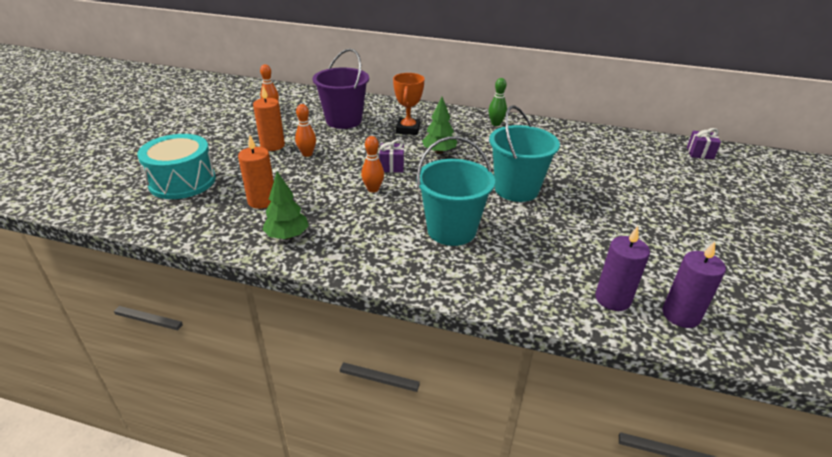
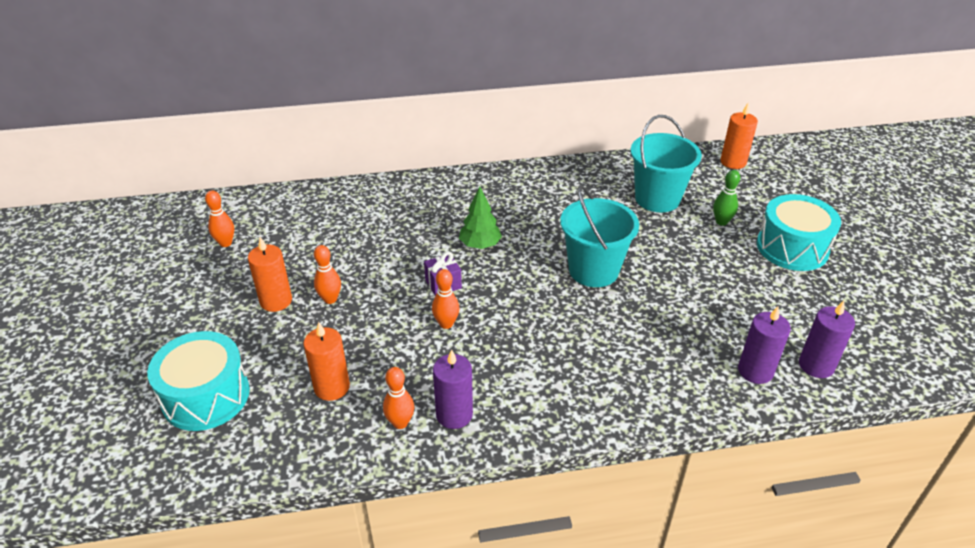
camera: 25 degrees left, 5 degrees up
green tree [262,172,309,239] -> orange bowling pin [383,367,414,429]
purple bucket [313,48,369,129] -> none
orange trophy [393,73,425,135] -> none
turquoise bucket [416,136,495,246] -> turquoise bucket moved to [630,115,702,212]
green bowling pin [489,78,507,126] -> green bowling pin moved to [713,170,740,226]
purple gift [687,128,721,160] -> orange candle [720,103,758,169]
none -> purple candle [433,349,473,429]
none -> turquoise drum [757,194,841,271]

